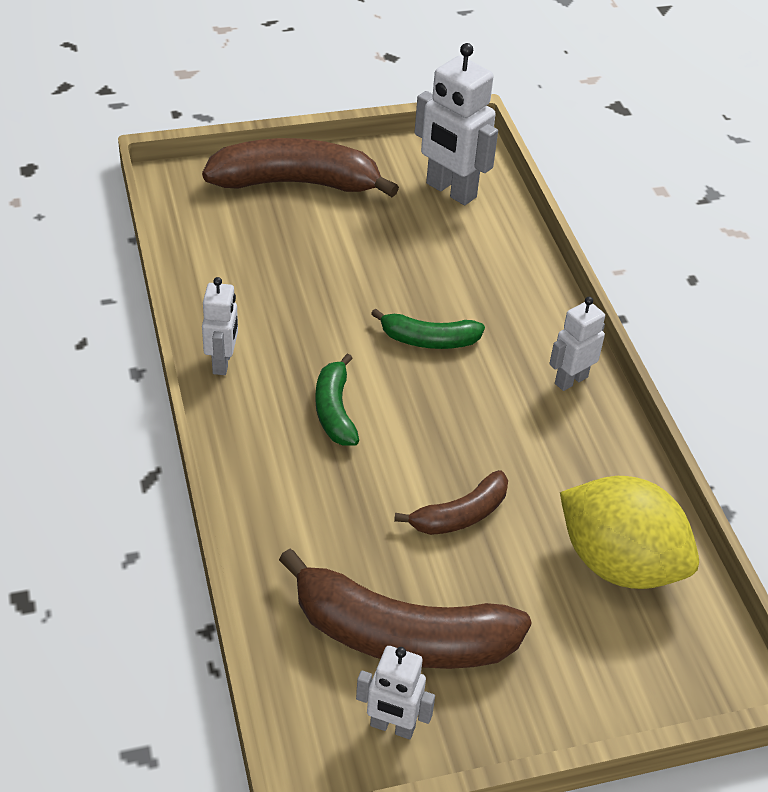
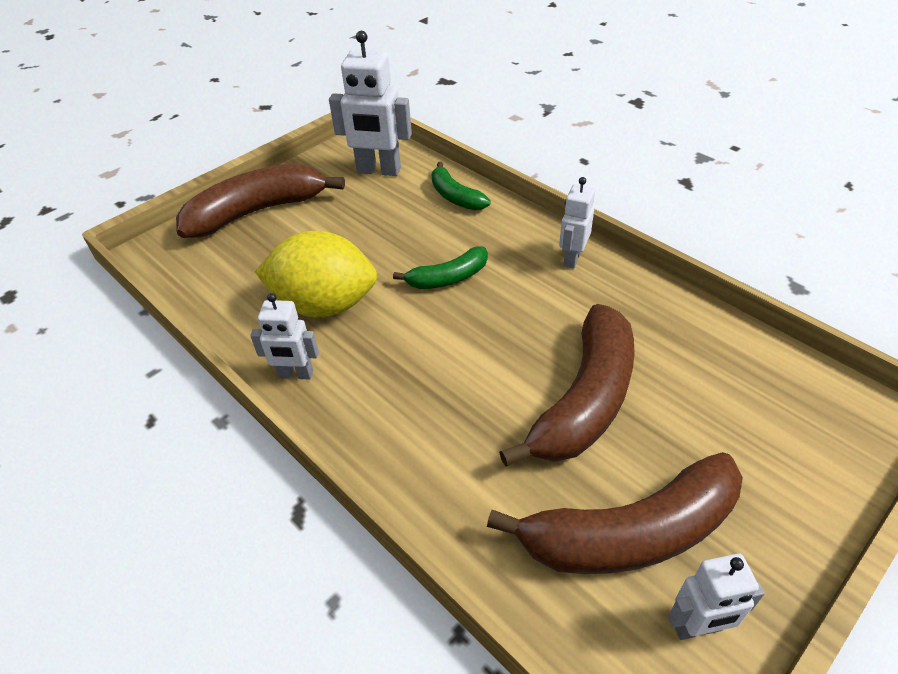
camera: 25 degrees left, 0 degrees up
white robot [202,277,238,375] -> white robot turned 120 degrees clockwise [250,293,319,379]
green banana [315,353,359,446] -> green banana moved to [432,162,491,210]
brown banana [394,470,508,535] -> brown banana [499,304,635,467], size x1.88
yellow lemon [560,476,699,589] -> yellow lemon moved to [255,231,377,317]

